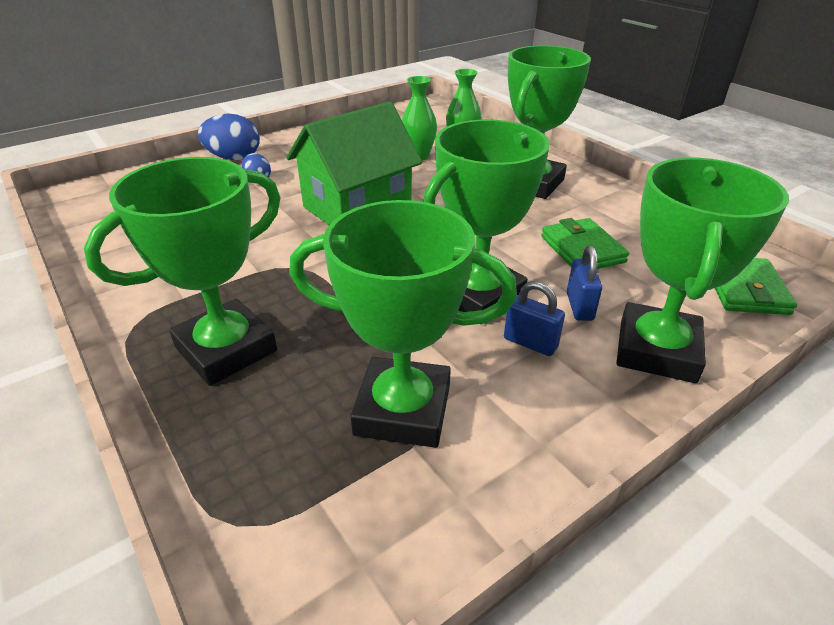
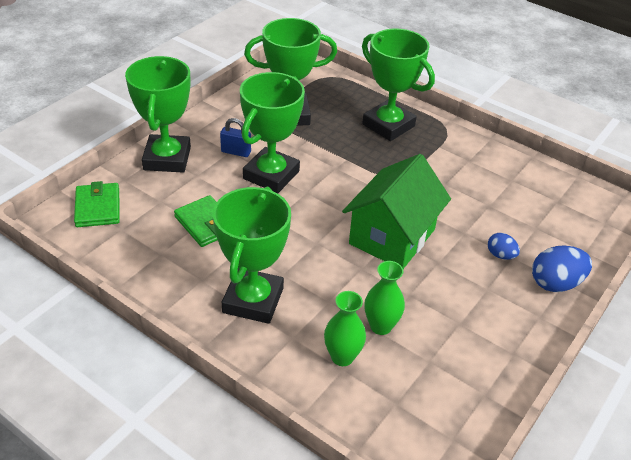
camera: 160 degrees right, 5 degrees up
green trophy [84,157,281,386] -> green trophy turned 75 degrees counterclockwise [362,28,435,141]
blue padlock [567,246,602,321] -> none

